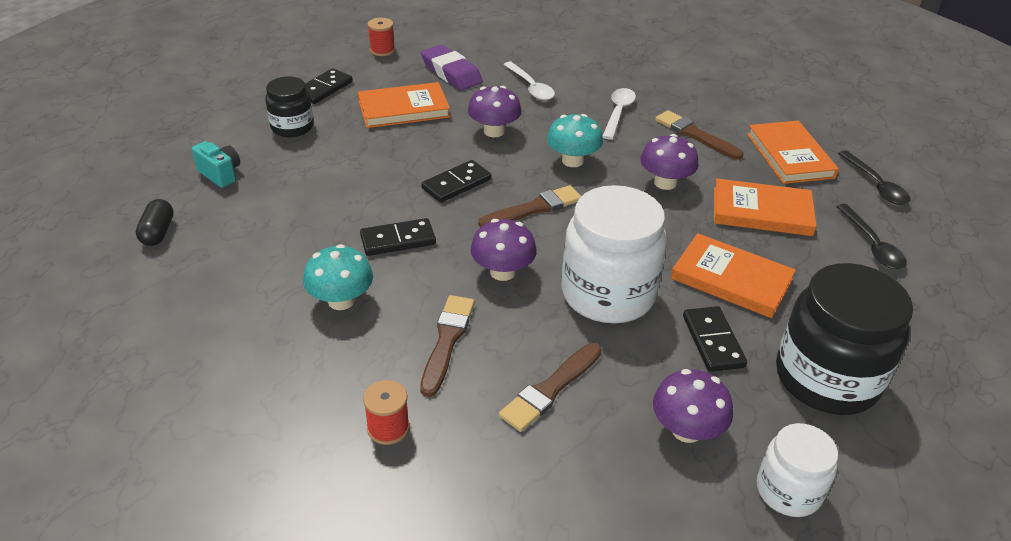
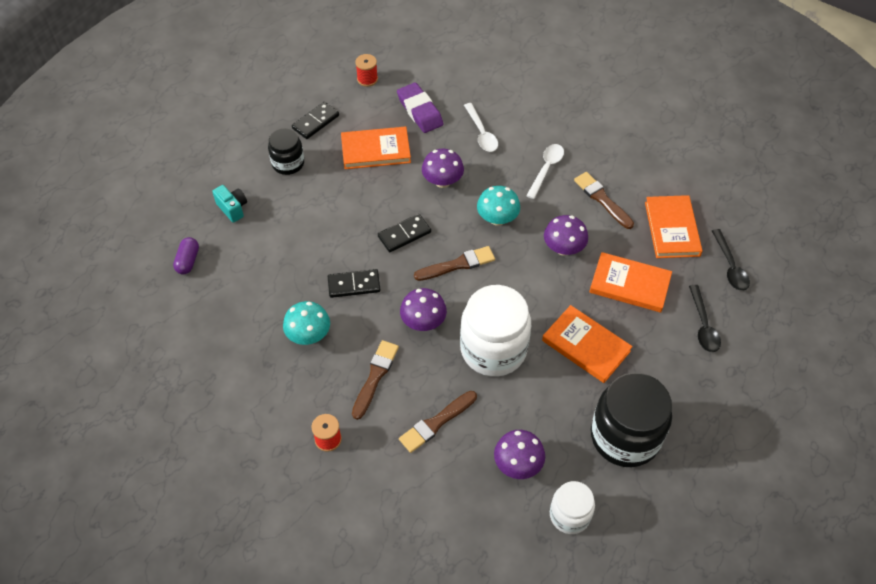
camera: 10 degrees right, 15 degrees up
black capsule [136,199,174,246] -> purple capsule [173,237,199,275]
black domino [683,306,747,372] -> none

